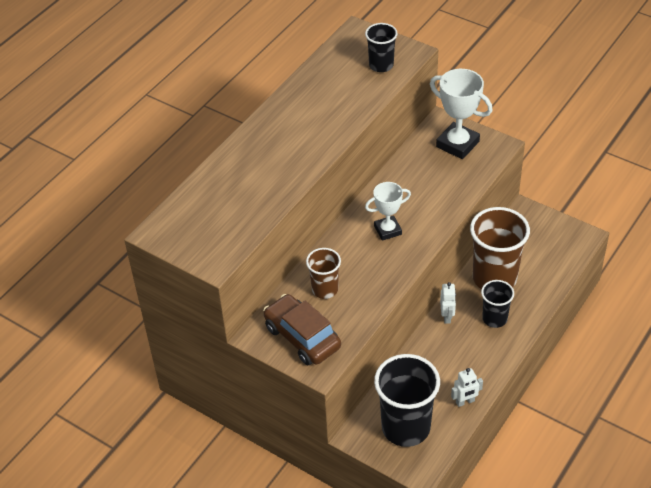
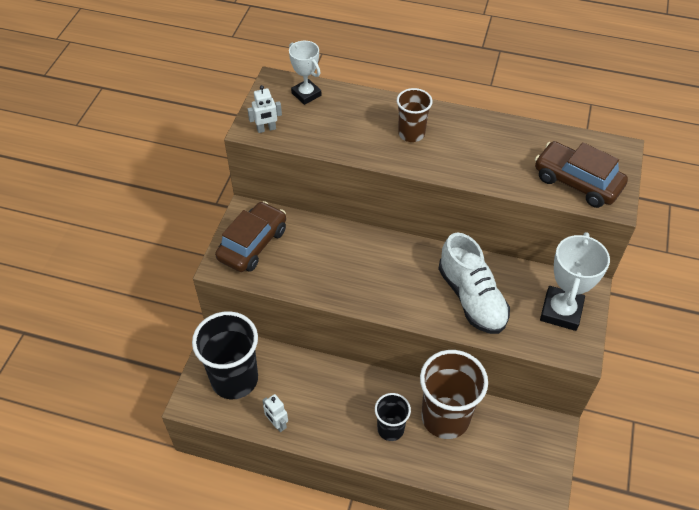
camera: 70 degrees right, 5 degrees up
brown cup [306,248,341,299] -> brown cup moved to [397,88,432,142]
black cup [365,23,398,72] -> brown car [535,141,628,208]
white trophy [365,182,411,241] -> white trophy moved to [289,41,321,105]
white robot [440,282,456,324] -> white robot moved to [247,85,282,133]
none -> white shoe [438,233,510,334]

